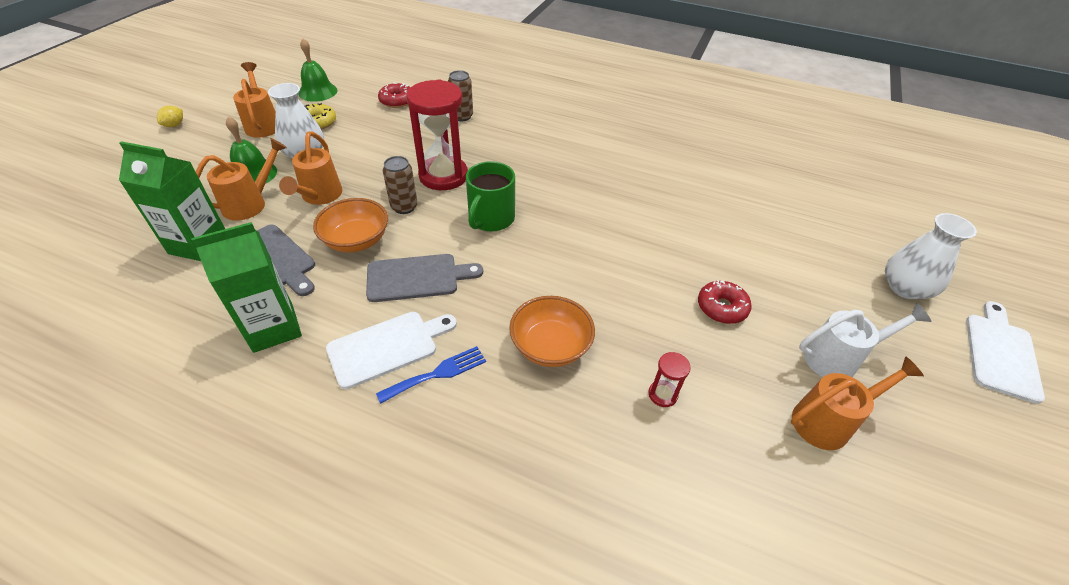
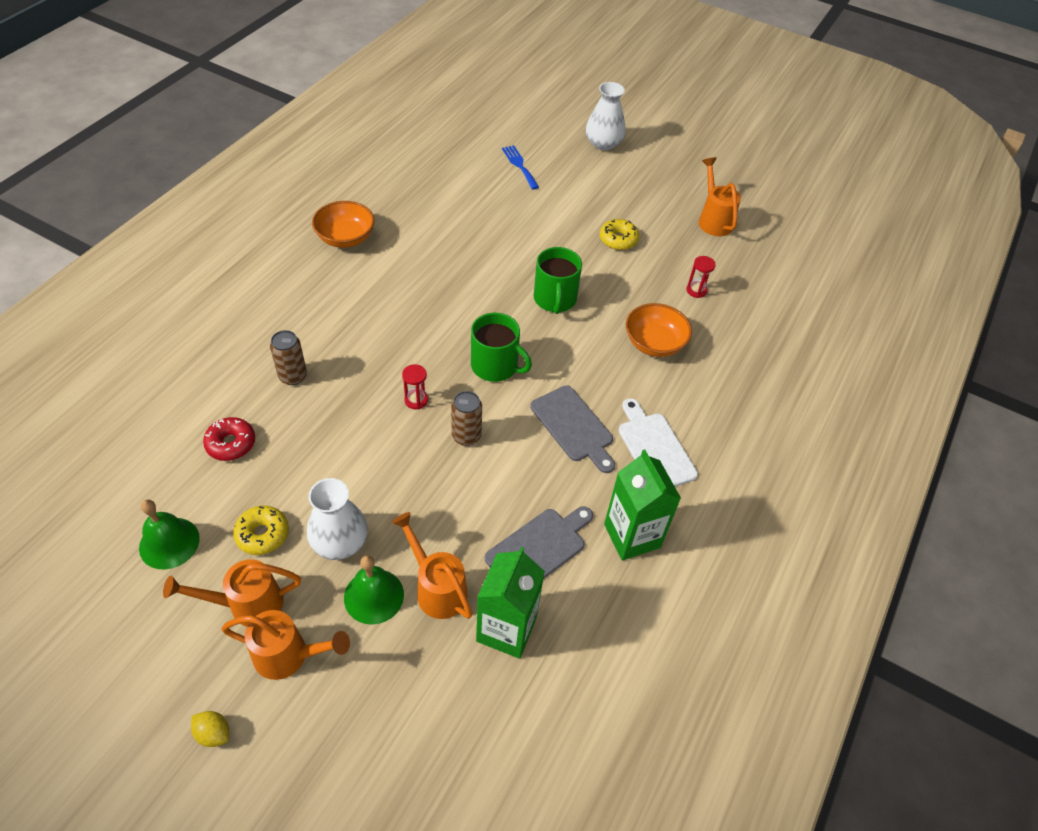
camera: 85 degrees left, 5 degrees up
orange watering can [279,131,342,205] -> orange watering can moved to [222,610,350,680]
orange bowl [313,198,388,252] -> orange bowl moved to [312,201,374,248]
grey cutting board [366,254,483,302] -> grey cutting board turned 150 degrees clockwise [530,385,615,473]
blue fork [376,346,486,404] -> blue fork moved to [502,145,539,189]
red hourglass [406,79,468,190] -> red hourglass [402,364,428,409], size x0.42
red donut [698,281,752,324] -> yellow donut [600,219,639,250]
white watering can [799,303,931,377] -> none
white cutting board [966,301,1045,404] -> none
none -> green mug [534,247,582,314]

